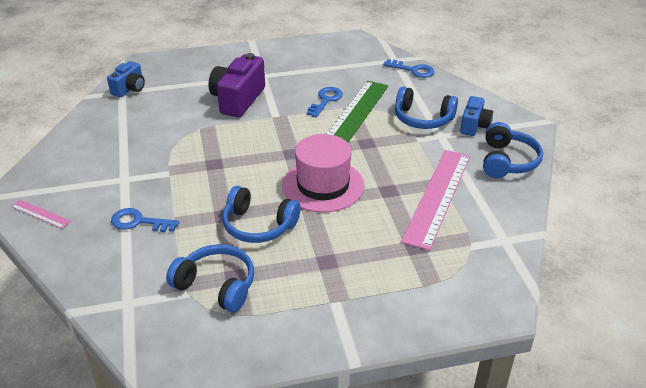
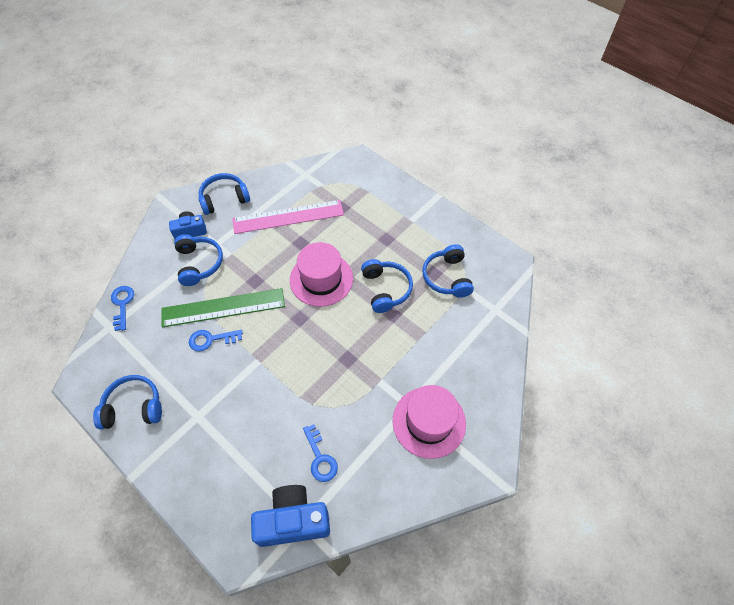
camera: 125 degrees left, 20 degrees up
pink ruler [11,200,71,228] -> none
blue camera [107,61,145,97] -> blue camera [251,485,330,547], size x1.67
blue key [111,208,179,232] -> blue key moved to [303,424,338,482]
purple camera [208,53,265,117] -> none
none -> blue headphones [93,375,162,430]
none -> pink hat [393,385,466,459]

